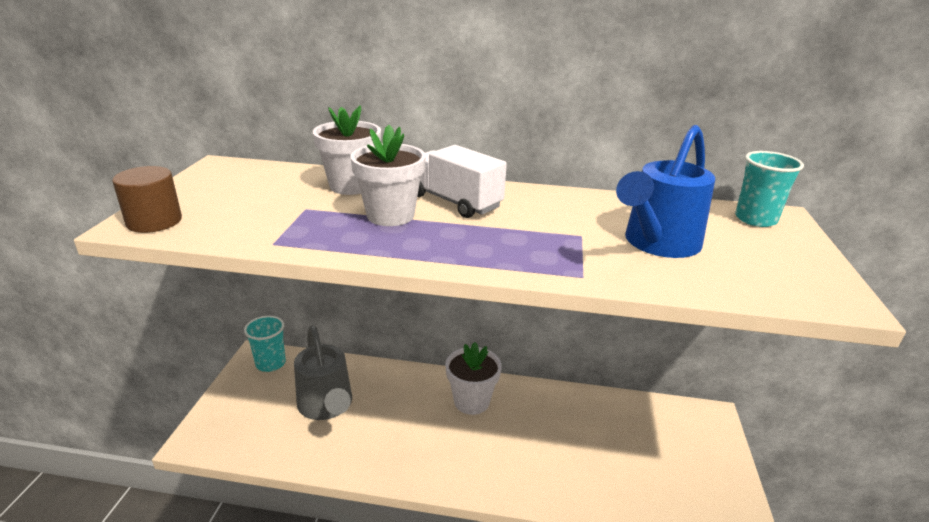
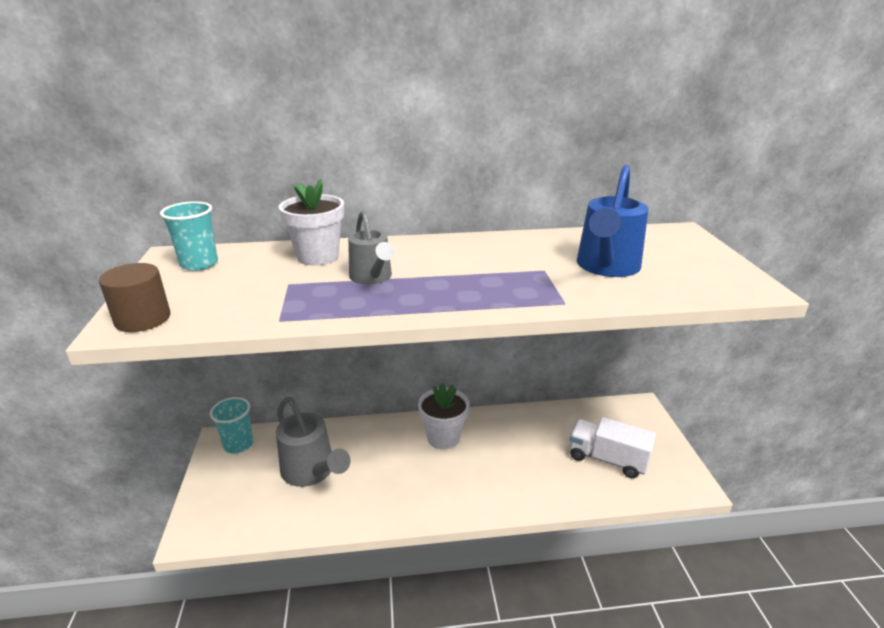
camera: 15 degrees left, 0 degrees up
white flower pot [350,125,426,226] -> grey watering can [348,210,395,285]
white truck [417,145,507,218] -> white truck moved to [570,417,656,478]
turquoise cup [735,151,804,227] -> turquoise cup moved to [160,201,218,271]

